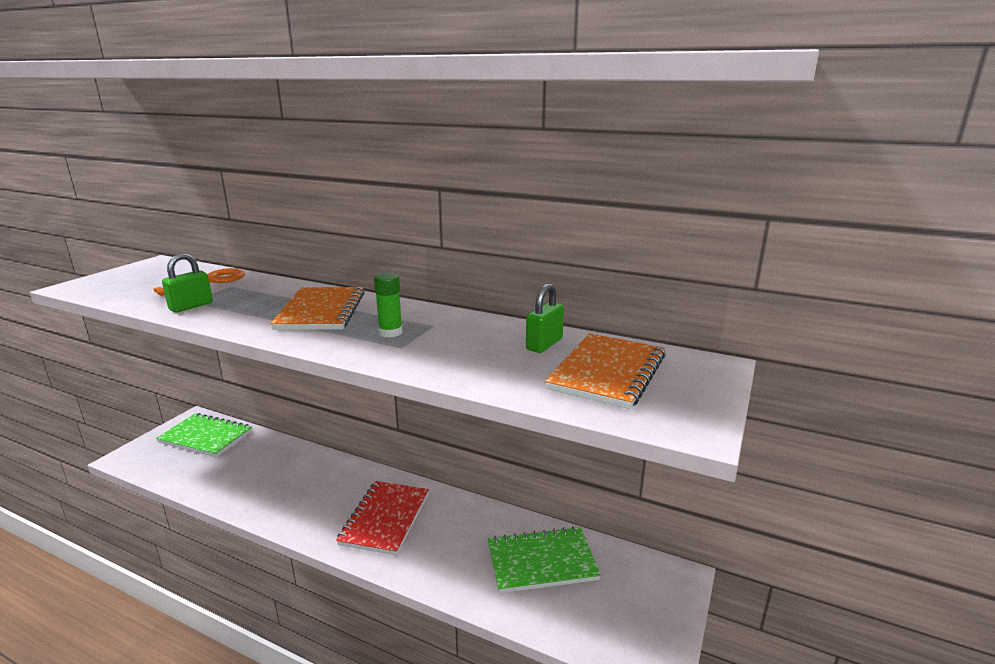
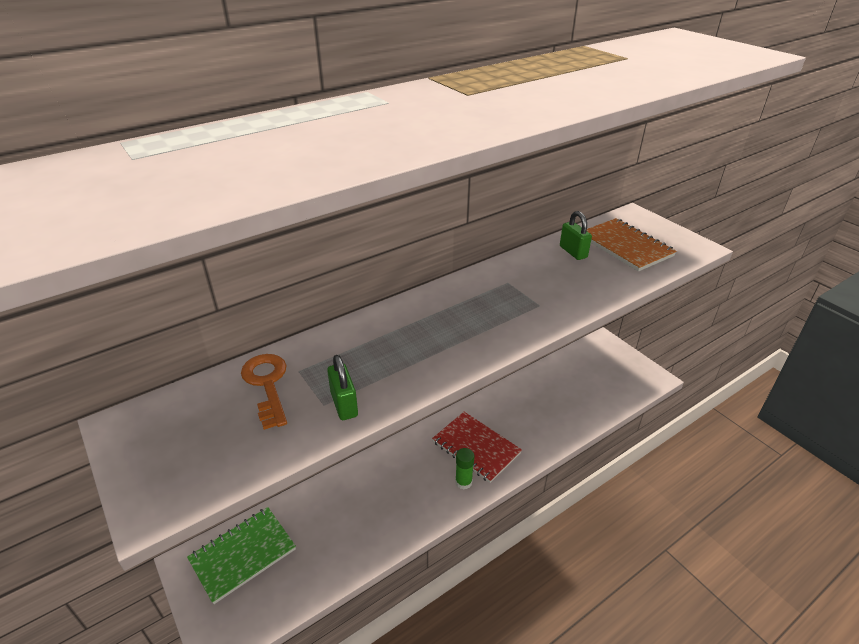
camera: 60 degrees left, 15 degrees up
orange notebook [270,287,364,330] -> none
green glue stick [374,273,403,338] -> green glue stick moved to [455,448,474,490]
green notebook [488,526,601,593] -> none

